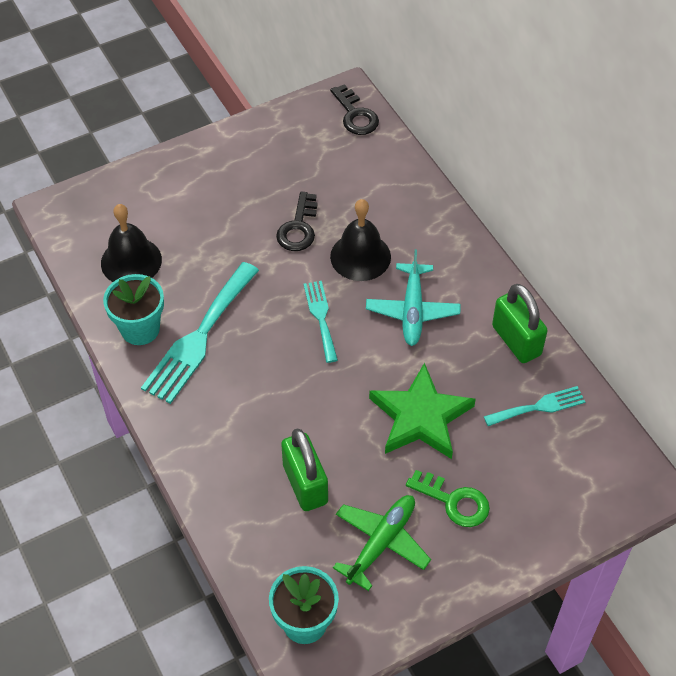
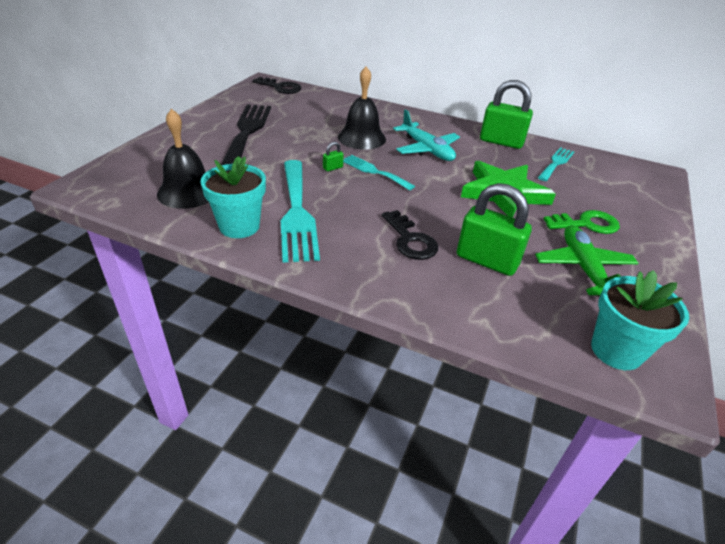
camera: 40 degrees left, 15 degrees down
black key [276,192,318,251] -> black key moved to [382,210,438,260]
none -> black fork [221,105,271,165]
none -> green padlock [323,142,344,172]

